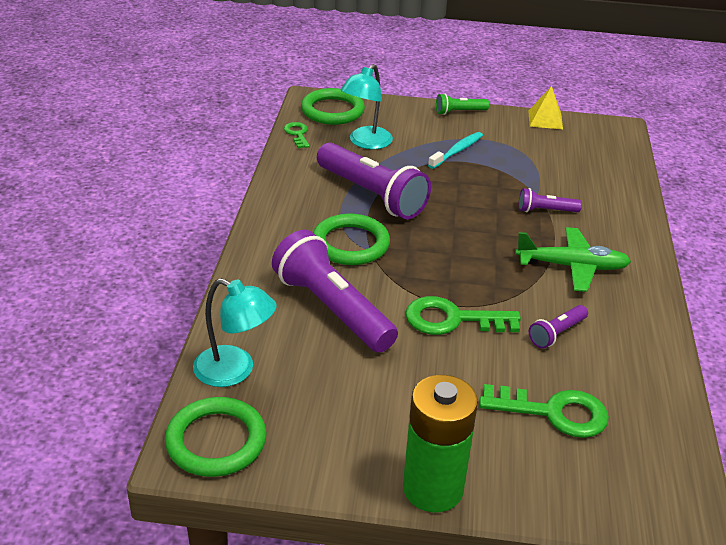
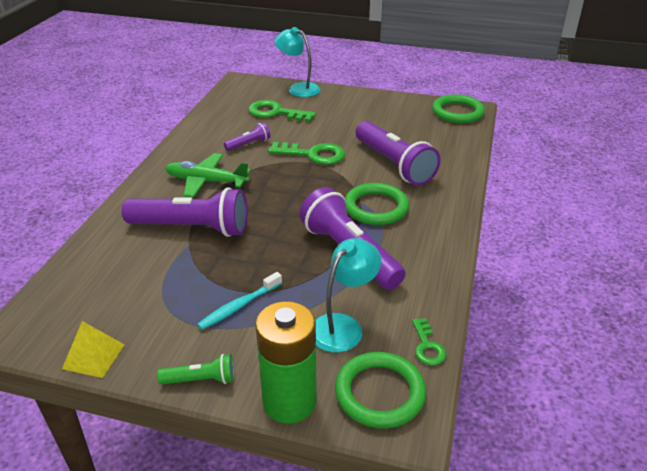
camera: 170 degrees left, 0 degrees up
turquoise lamp [193,278,277,387] -> turquoise lamp moved to [275,27,320,97]
green battery [403,375,478,512] -> green battery moved to [255,301,317,424]
purple flashlight [519,188,582,212] -> purple flashlight [122,187,247,237], size x2.14

